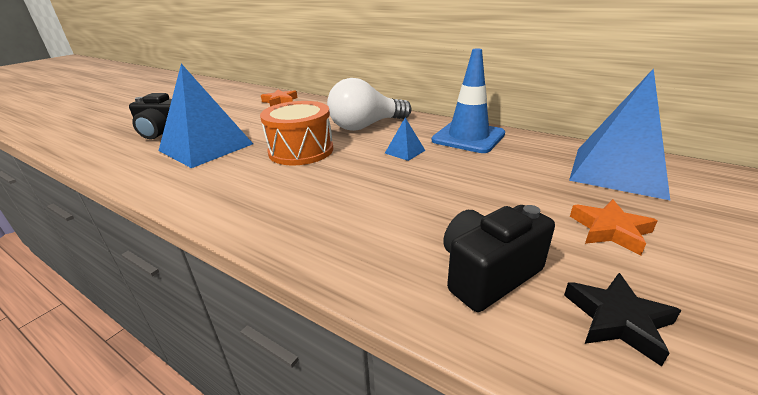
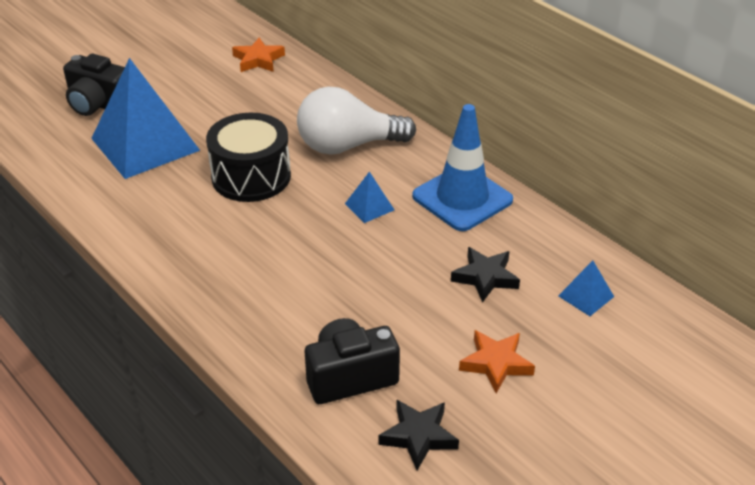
camera: 15 degrees right, 10 degrees up
orange drum [260,101,333,166] -> black drum [206,113,291,202]
blue pyramid [569,68,670,200] -> blue pyramid [558,261,614,316], size x0.42
none -> black star [451,247,520,303]

